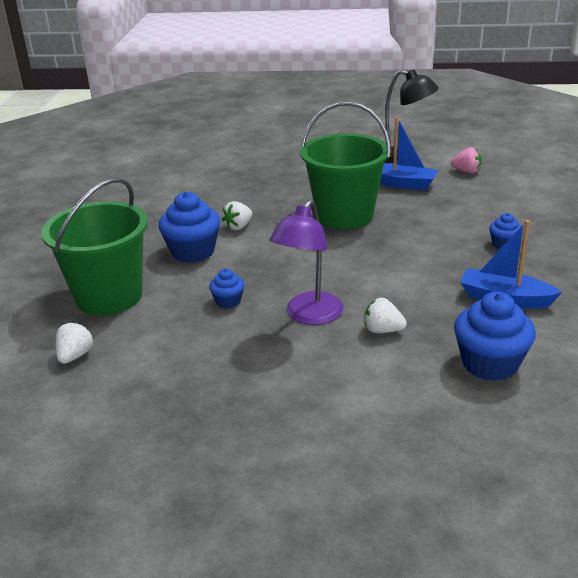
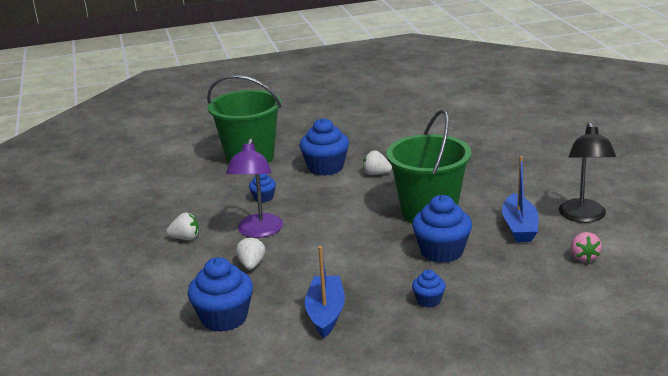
camera: 70 degrees right, 5 degrees down
white strawberry [55,322,93,364] -> white strawberry moved to [166,212,199,240]
purple lamp [270,199,343,325] -> purple lamp turned 90 degrees counterclockwise [226,138,283,238]
none -> blue cupcake [412,195,472,263]

